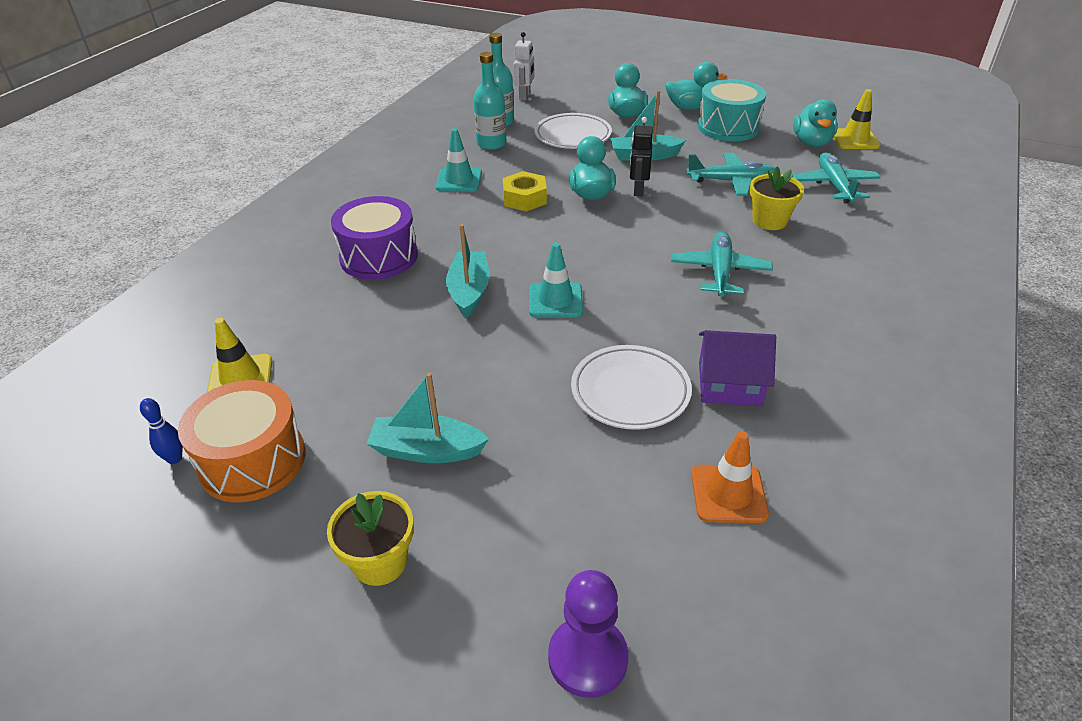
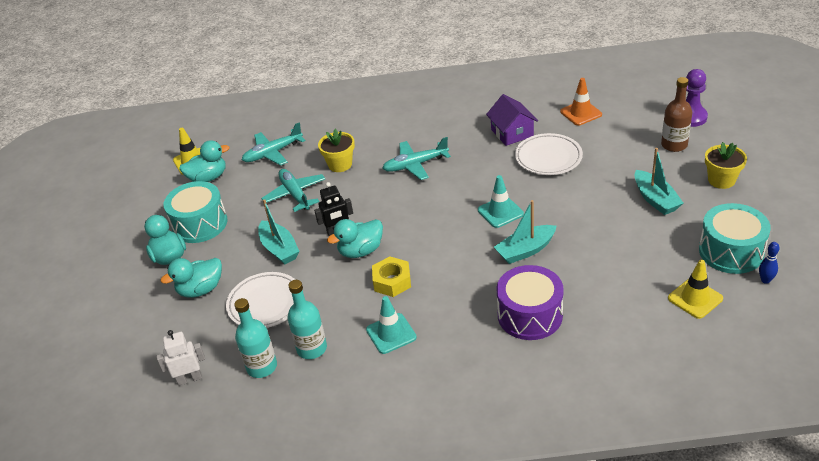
camera: 115 degrees left, 0 degrees up
orange drum [178,380,305,502] -> turquoise drum [699,203,771,274]
none -> brown bottle [661,77,692,152]

